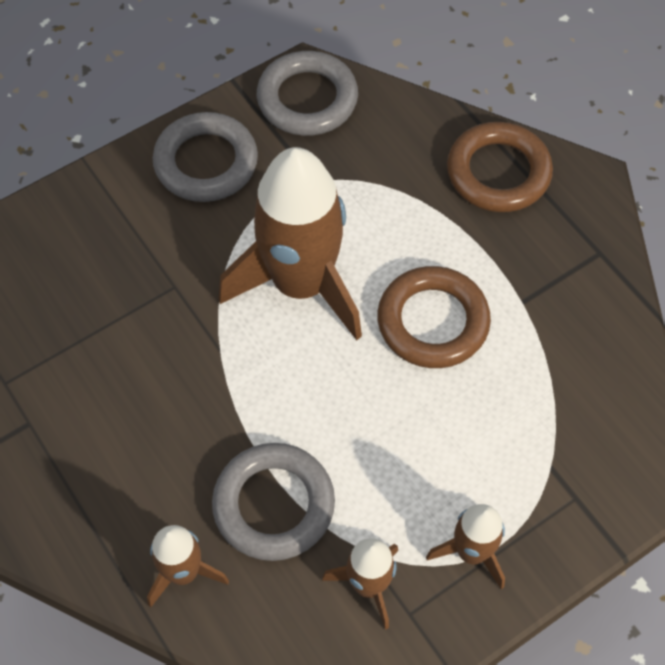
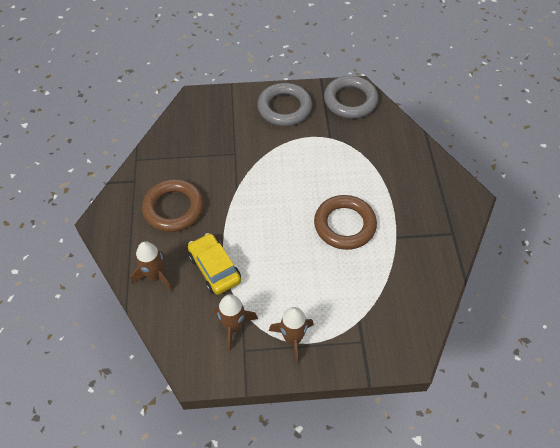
camera: 30 degrees right, 5 degrees down
grey ring [212,443,335,561] -> yellow car [188,233,241,295]
brown rocket [219,147,362,340] -> none
brown ring [447,122,553,212] -> brown ring moved to [142,179,204,232]

